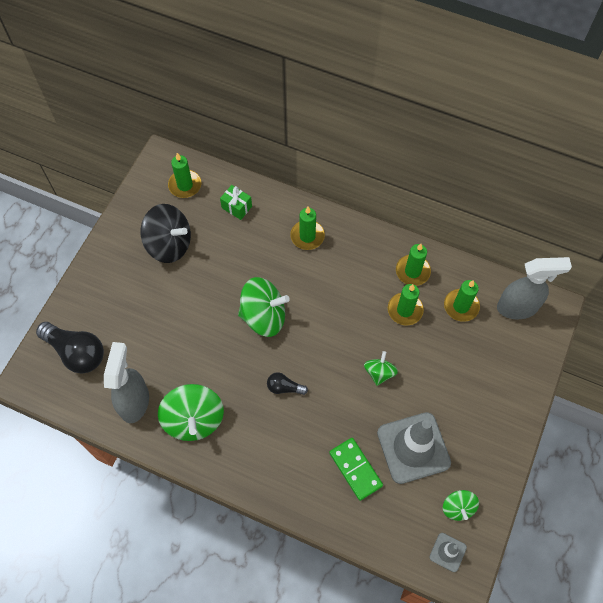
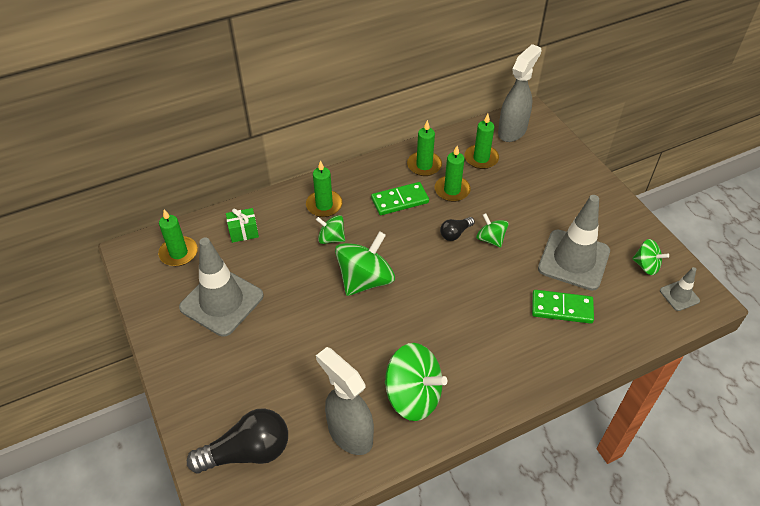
camera: 50 degrees left, 15 degrees down
black spinning top [141,204,191,263] -> grey traffic cone [179,238,263,337]
black light bulb [267,372,308,395] -> black light bulb moved to [440,217,475,241]
none -> green spinning top [316,215,345,244]
none -> green domino [371,182,429,215]

